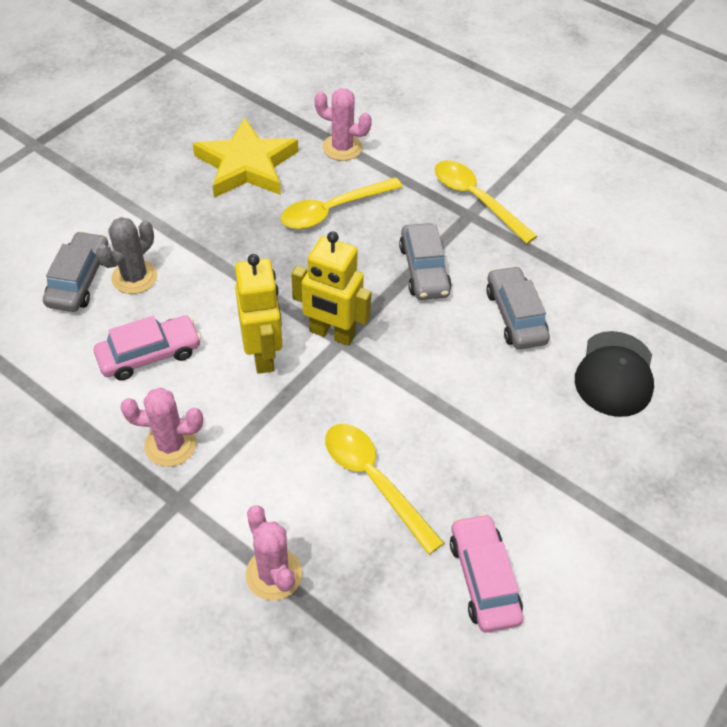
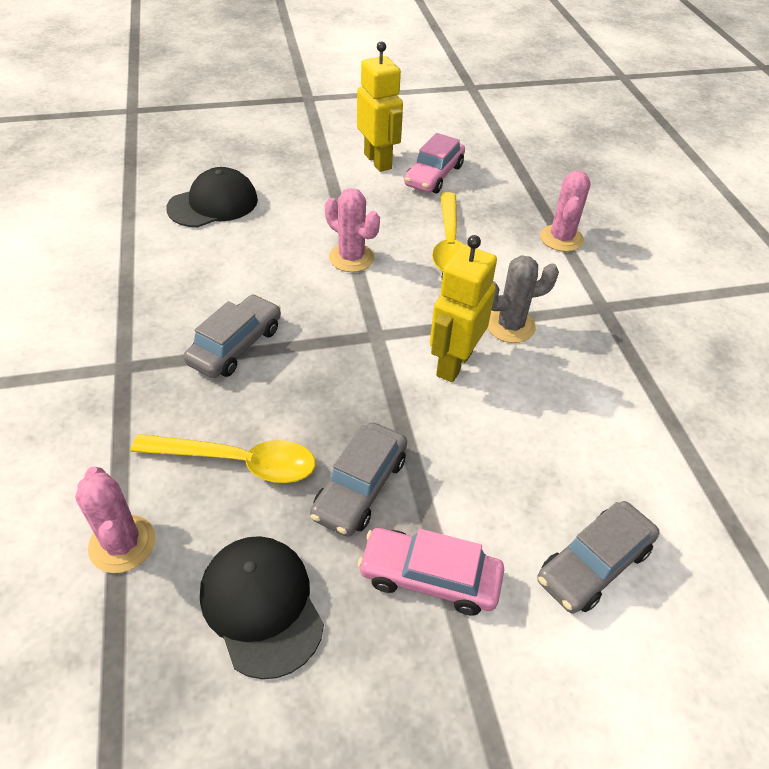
camera: 140 degrees left, 5 degrees down
pink car [94,315,201,380] -> pink car moved to [358,528,504,616]
grey cactus [96,217,158,294] -> grey cactus moved to [487,255,559,343]
pink cactus [120,388,203,467] -> pink cactus moved to [325,188,380,272]
yellow star [193,118,298,198] -> black cap [200,536,324,679]
yellow robot [291,231,372,346] -> yellow robot moved to [357,41,403,172]
yellow spoon [434,160,537,244] -> none
grey car [486,266,550,349] -> grey car moved to [310,422,407,537]

